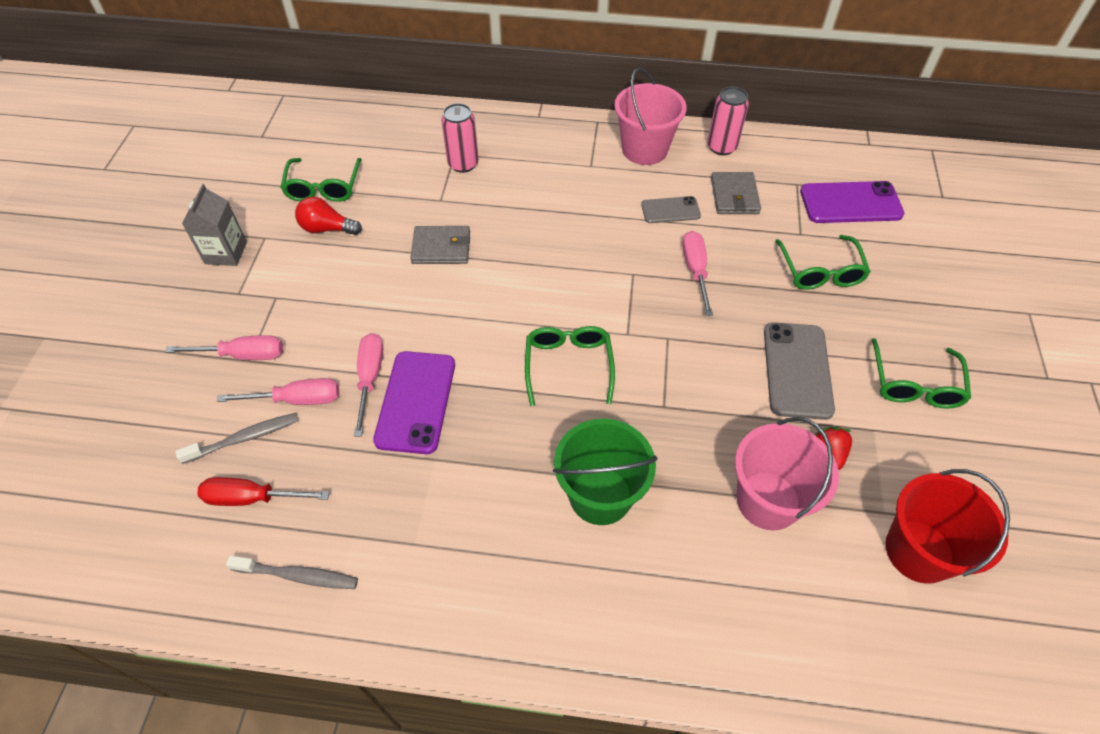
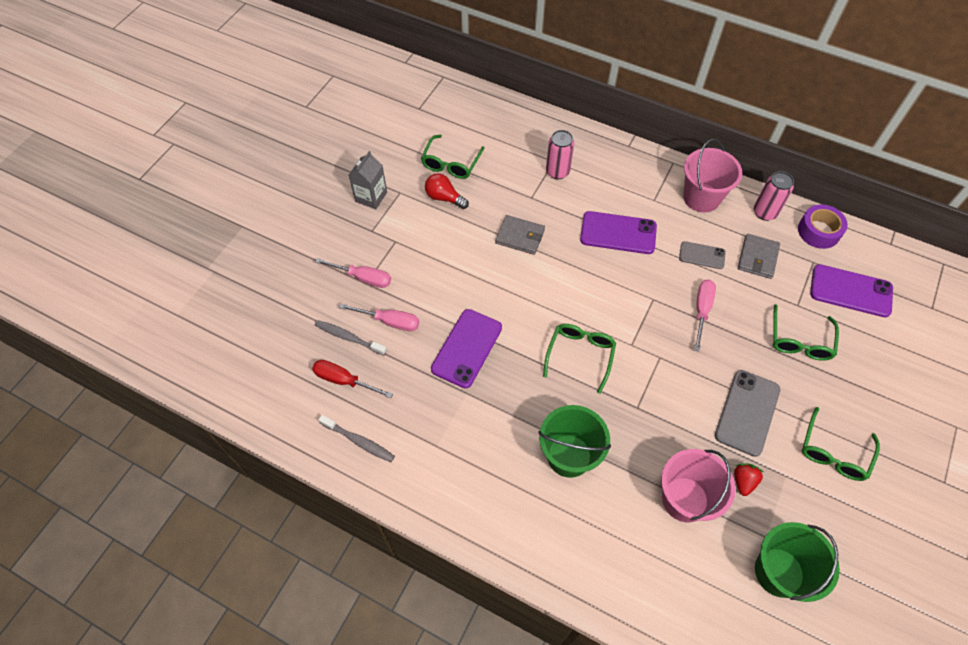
camera: 20 degrees right, 5 degrees up
grey toothbrush [175,413,299,464] -> grey toothbrush turned 150 degrees counterclockwise [315,320,387,356]
pink screwdriver [354,333,383,436] -> none
red bucket [885,469,1010,584] -> green bucket [755,522,840,602]
none -> purple phone [580,211,657,254]
none -> purple tape [798,204,848,249]

